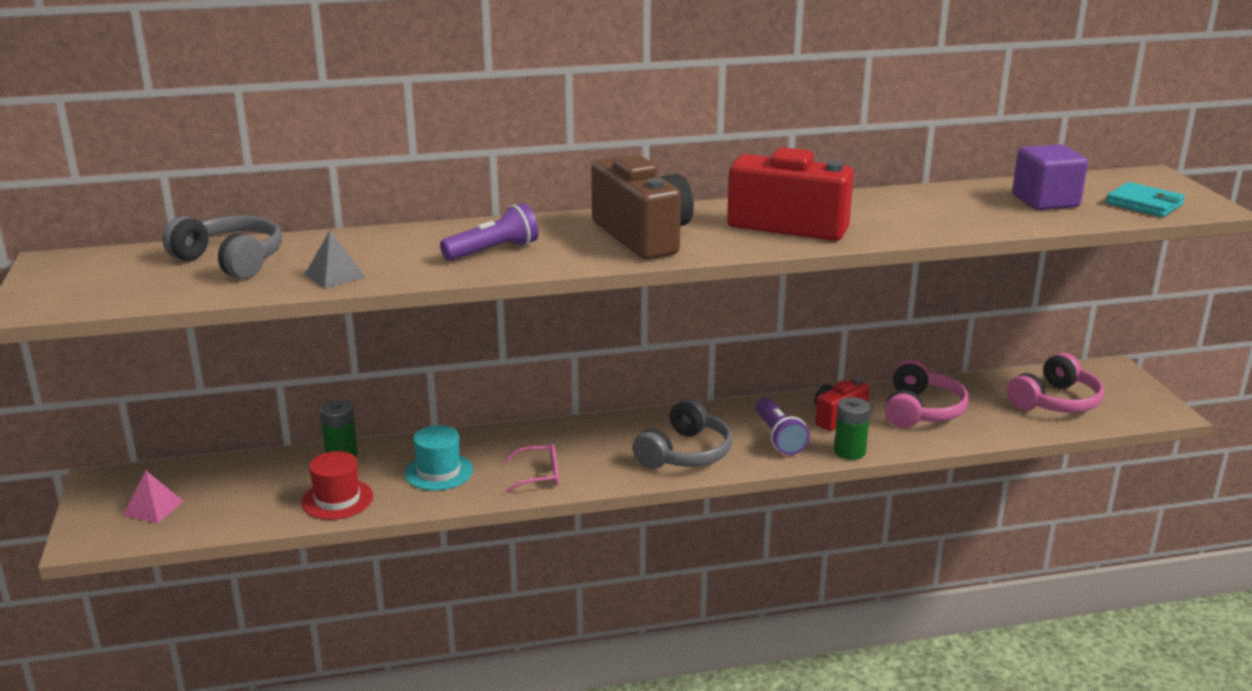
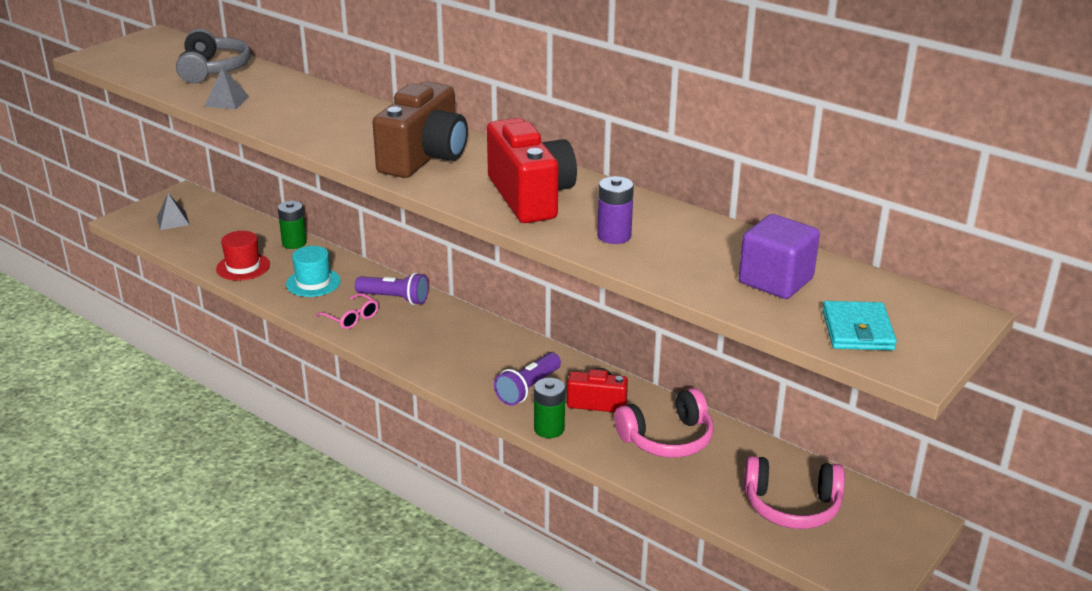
camera: 50 degrees right, 5 degrees up
pink pyramid [123,471,183,523] -> grey pyramid [157,193,190,230]
purple flashlight [440,203,539,261] -> purple flashlight moved to [355,273,428,305]
grey headphones [633,398,732,469] -> none
none -> purple battery [597,176,634,244]

